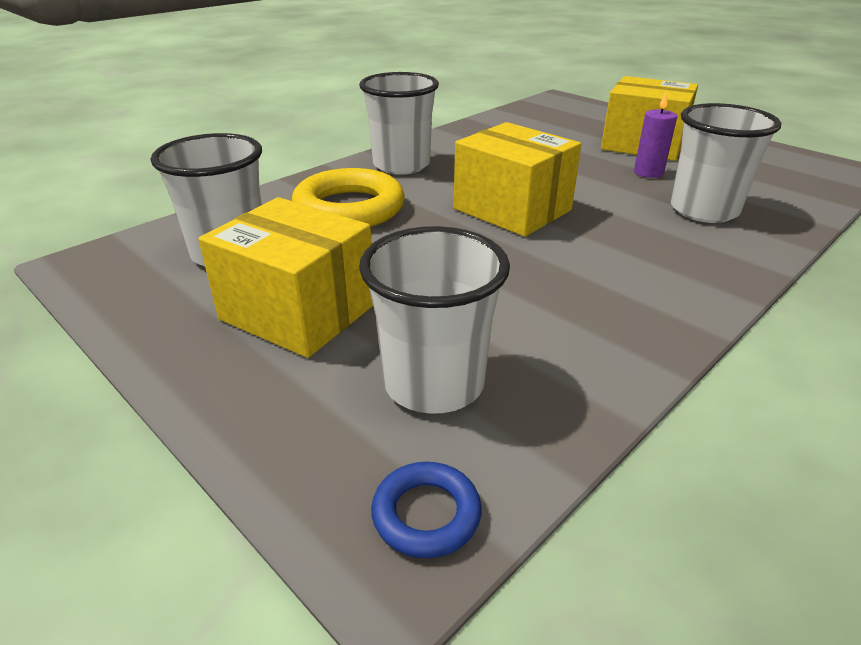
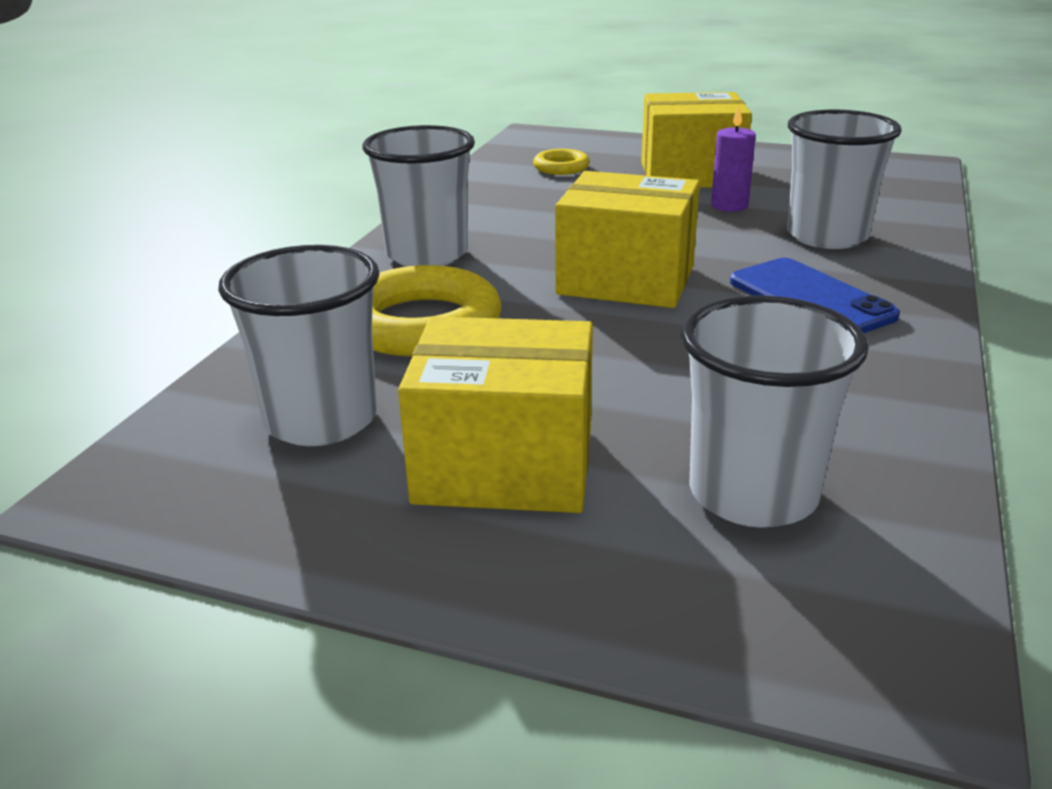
camera: 25 degrees left, 5 degrees down
blue ring [371,462,482,558] -> none
none -> yellow ring [533,149,590,175]
none -> blue phone [730,258,900,333]

